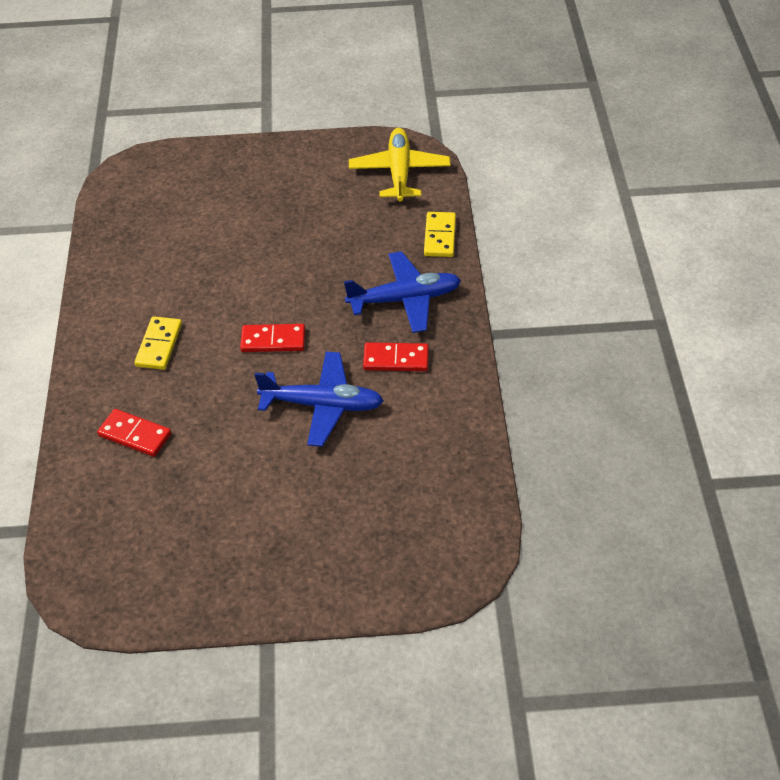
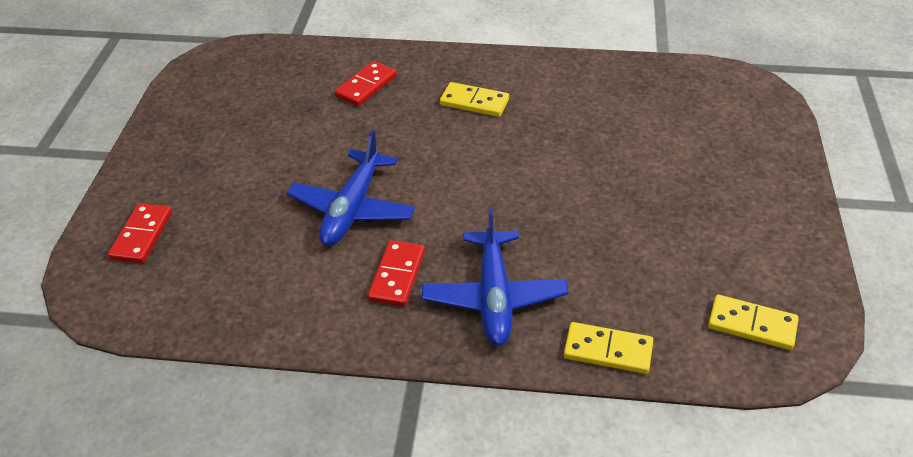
camera: 100 degrees right, 5 degrees down
red domino [240,324,305,352] -> red domino moved to [108,203,172,263]
yellow plane [349,128,450,202] -> yellow domino [708,295,799,350]

